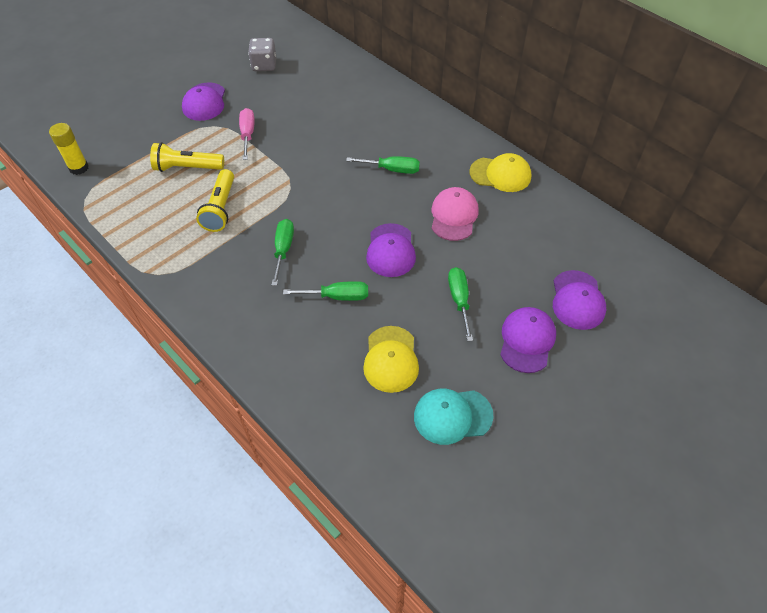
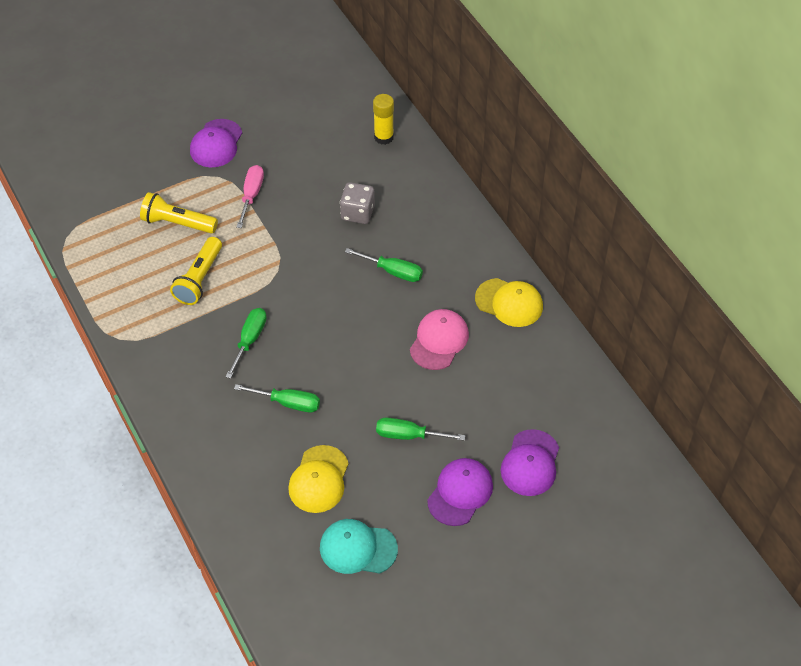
camera: 15 degrees right, 0 degrees up
yellow glue stick [49,123,89,175] -> yellow glue stick moved to [373,94,394,145]
grey dice [248,38,276,71] -> grey dice moved to [340,182,375,224]
purple cap [366,223,416,277] -> none
green screwdriver [448,267,473,341] -> green screwdriver turned 90 degrees counterclockwise [376,418,465,441]

